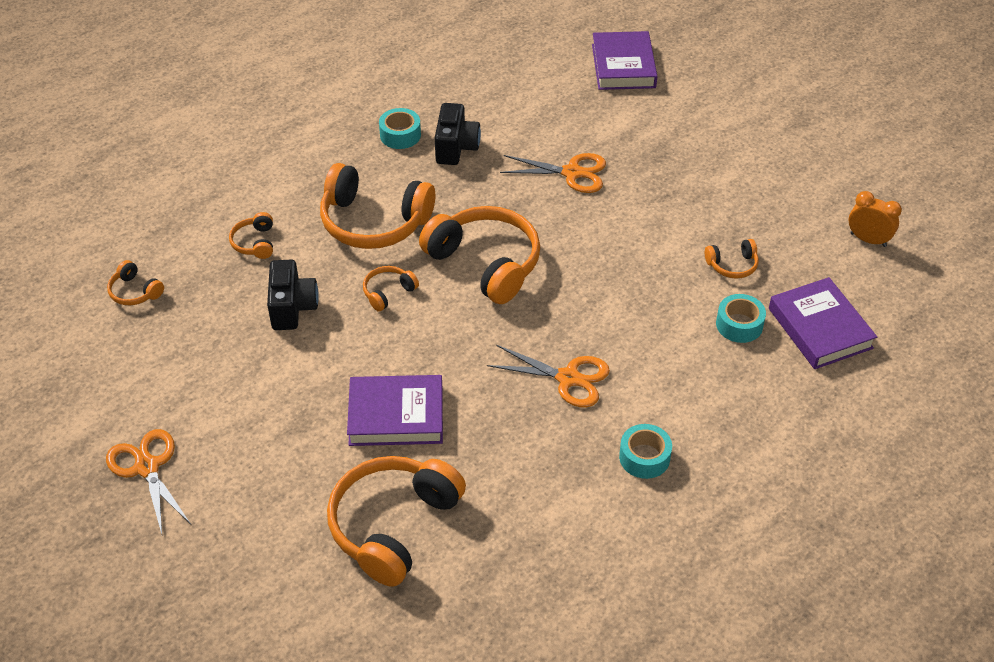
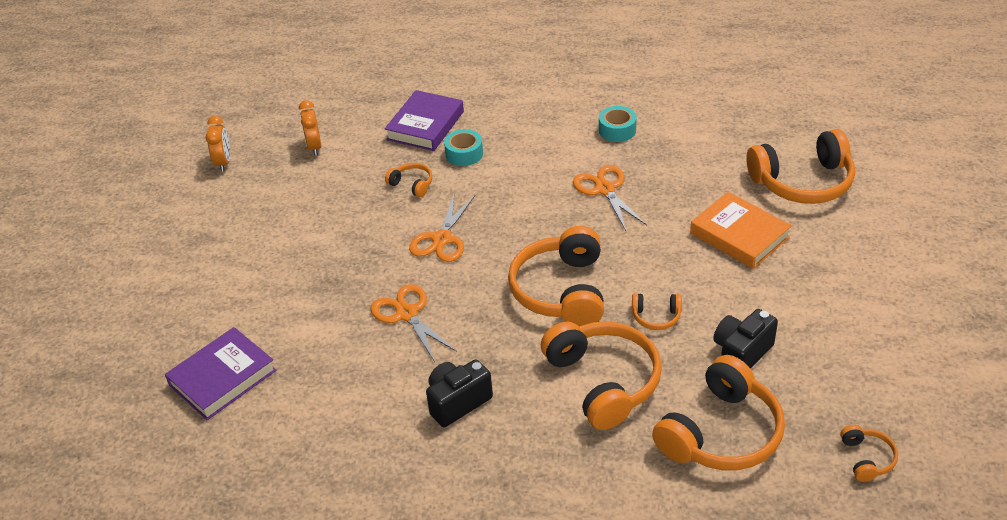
camera: 130 degrees left, 5 degrees down
orange scissors [106,429,191,534] -> orange scissors moved to [409,194,475,262]
orange headphones [229,212,273,259] -> orange headphones [652,355,785,470], size x2.20
purple book [347,375,443,446] -> orange book [690,192,792,269]
turquoise tape [379,108,421,149] -> none
none -> orange clock [206,115,230,172]

